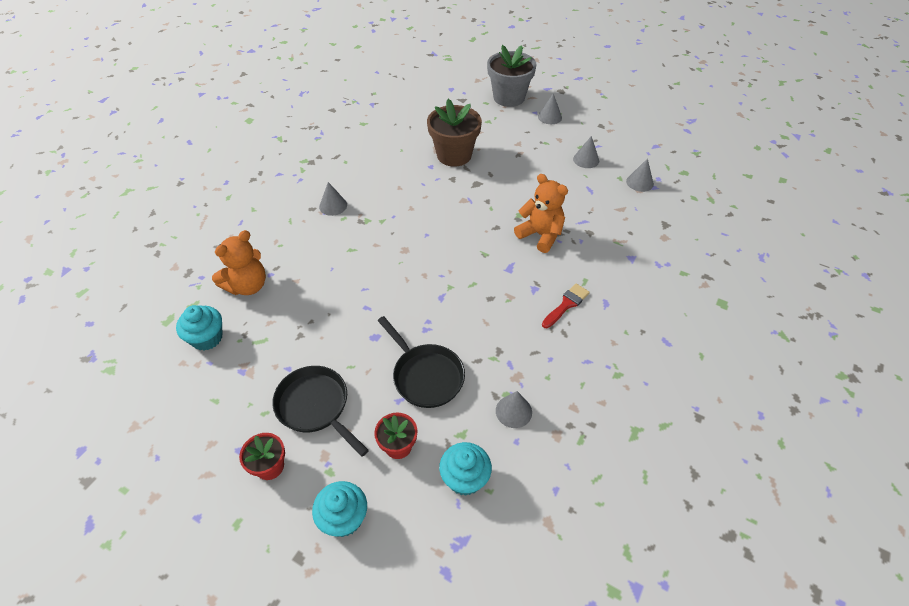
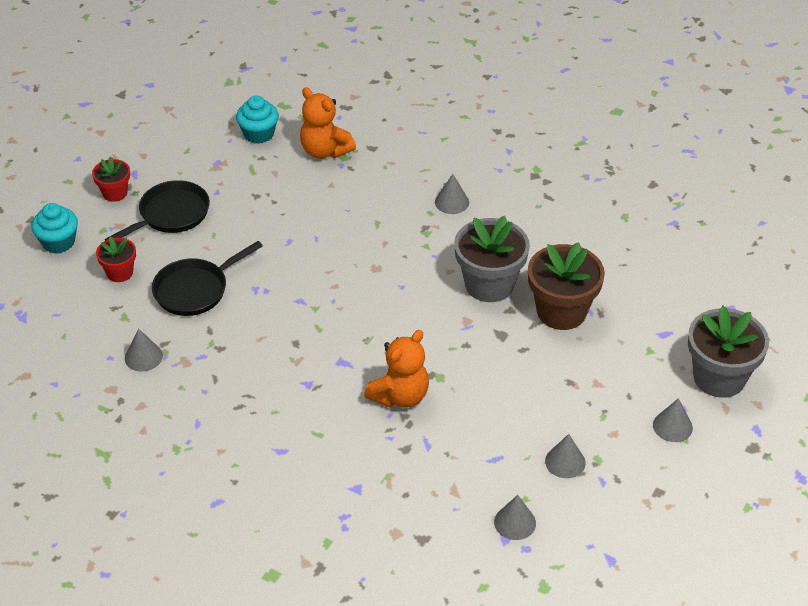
camera: 90 degrees right, 5 degrees down
turquoise cupcake [439,442,492,496] -> none
red brush [542,283,590,328] -> none
none -> grey flower pot [454,216,530,302]

